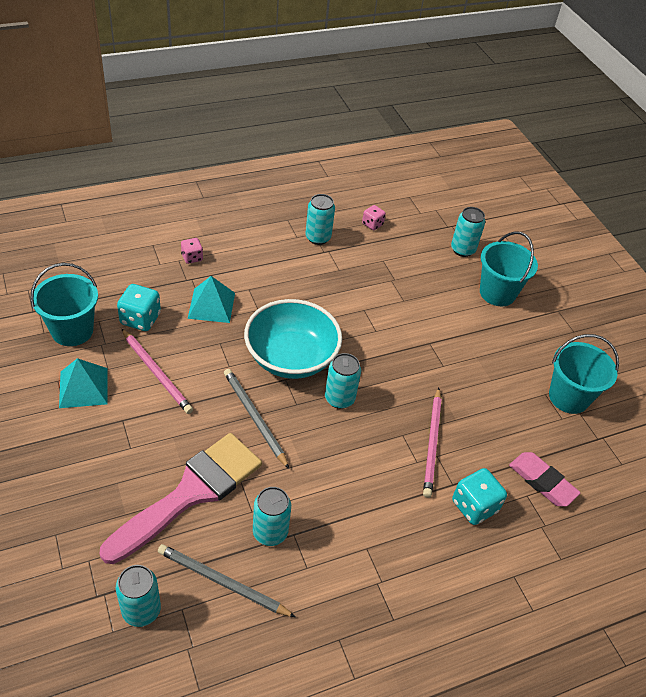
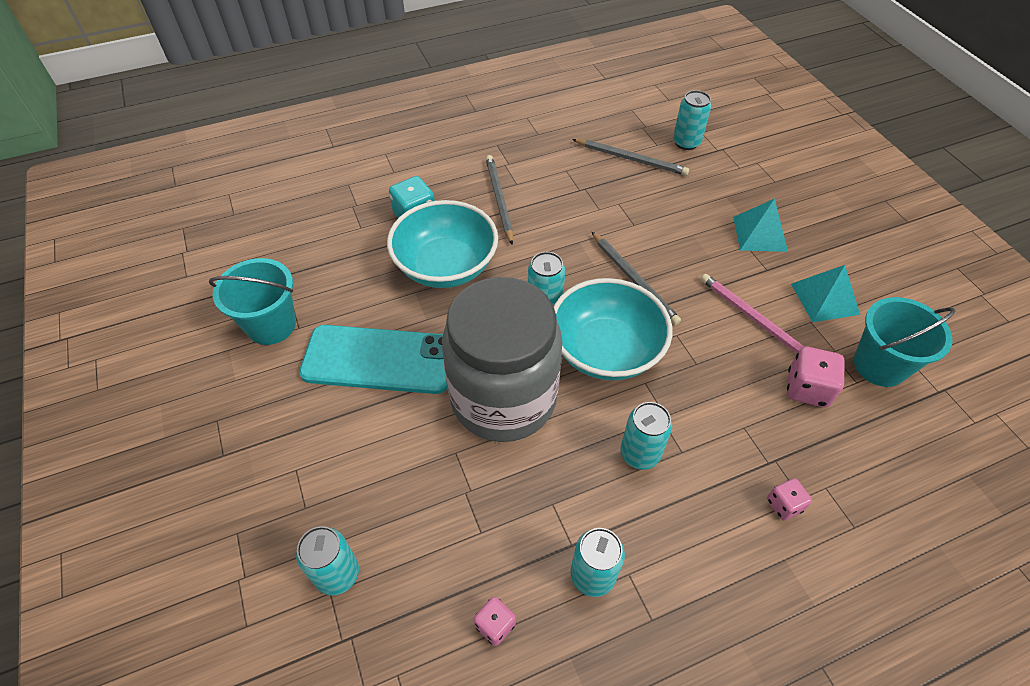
camera: 175 degrees left, 5 degrees up
pink brush [100,433,262,564] -> none
turquoise dice [117,284,161,331] -> pink dice [787,347,845,407]
turquoise pyramid [188,276,235,323] -> turquoise pyramid moved to [733,199,788,252]
turquoise can [253,487,291,546] -> turquoise can moved to [620,402,672,470]
pink pencil [423,387,442,498] -> turquoise bowl [387,200,498,288]
turquoise bucket [480,231,538,306] -> none
pink eraser [509,452,581,507] -> none
none -> turquoise phone [299,325,447,394]
none -> grey jar [442,277,562,442]
none -> grey pencil [486,155,513,245]

